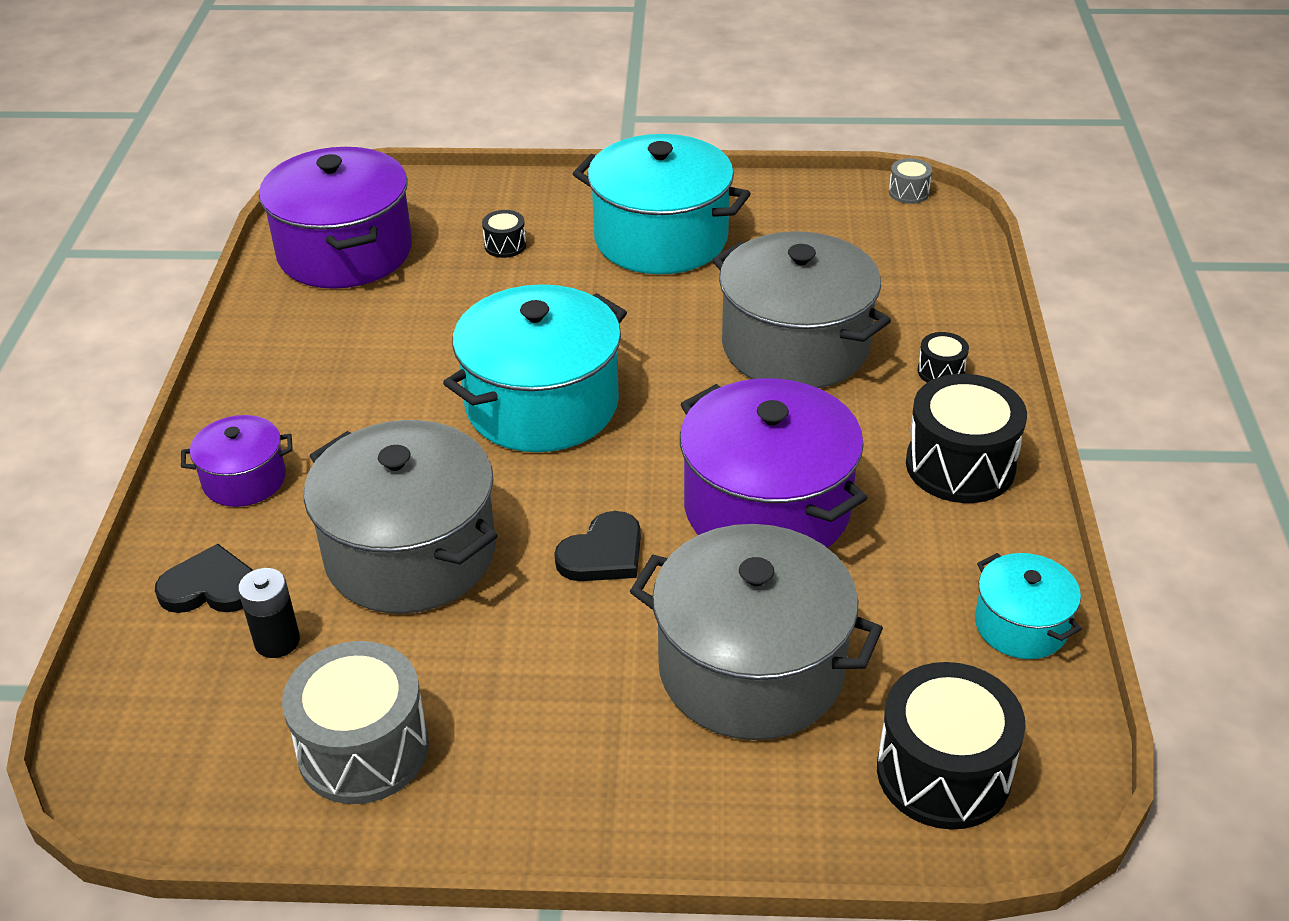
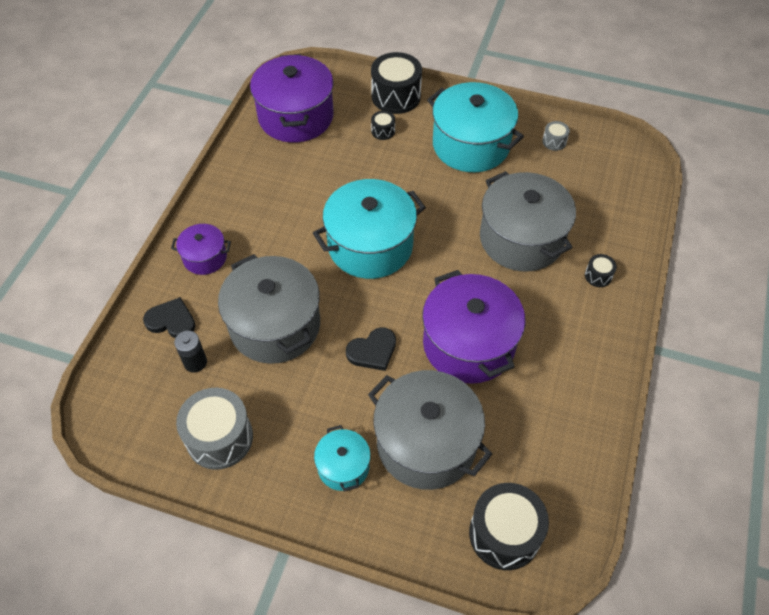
camera: 15 degrees right, 15 degrees up
grey drum [889,158,932,204] -> grey drum moved to [542,121,570,151]
black drum [906,374,1027,503] -> black drum moved to [371,52,422,114]
turquoise pot [975,553,1082,659] -> turquoise pot moved to [314,425,371,491]

